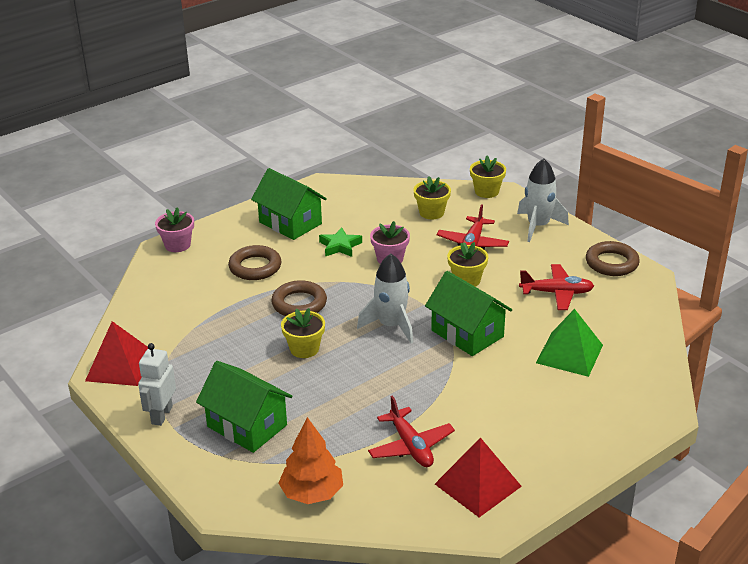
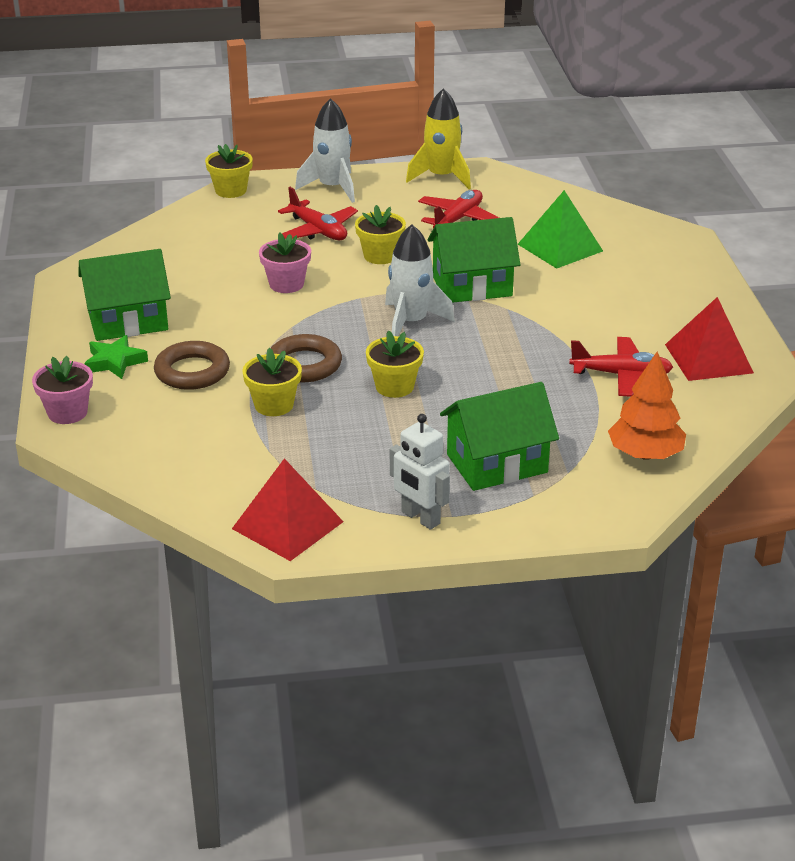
camera: 60 degrees left, 0 degrees up
green star [319,227,362,257] -> green star moved to [84,335,148,379]
yellow flower pot [413,176,451,219] -> yellow flower pot moved to [242,348,302,416]
brown ring [586,241,640,276] -> yellow rocket [406,88,471,189]

